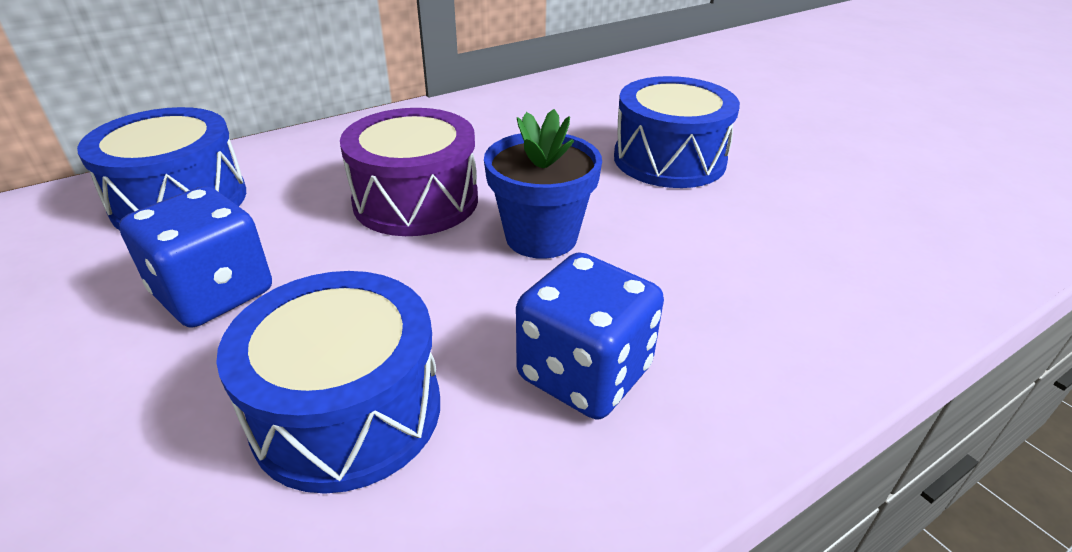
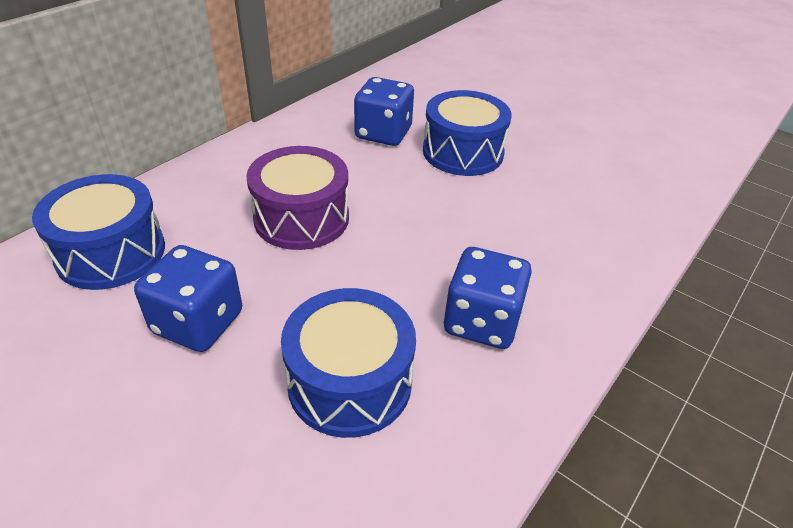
camera: 20 degrees left, 5 degrees up
blue flower pot [484,109,602,259] -> none
none -> blue dice [354,77,414,146]

